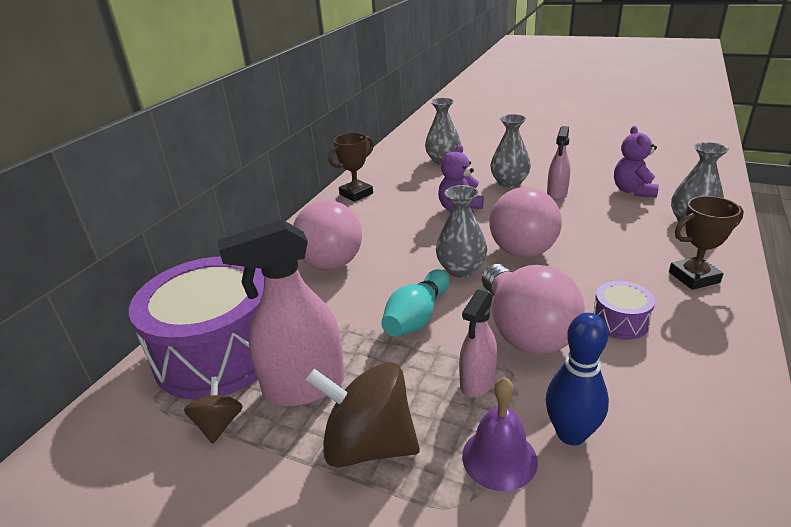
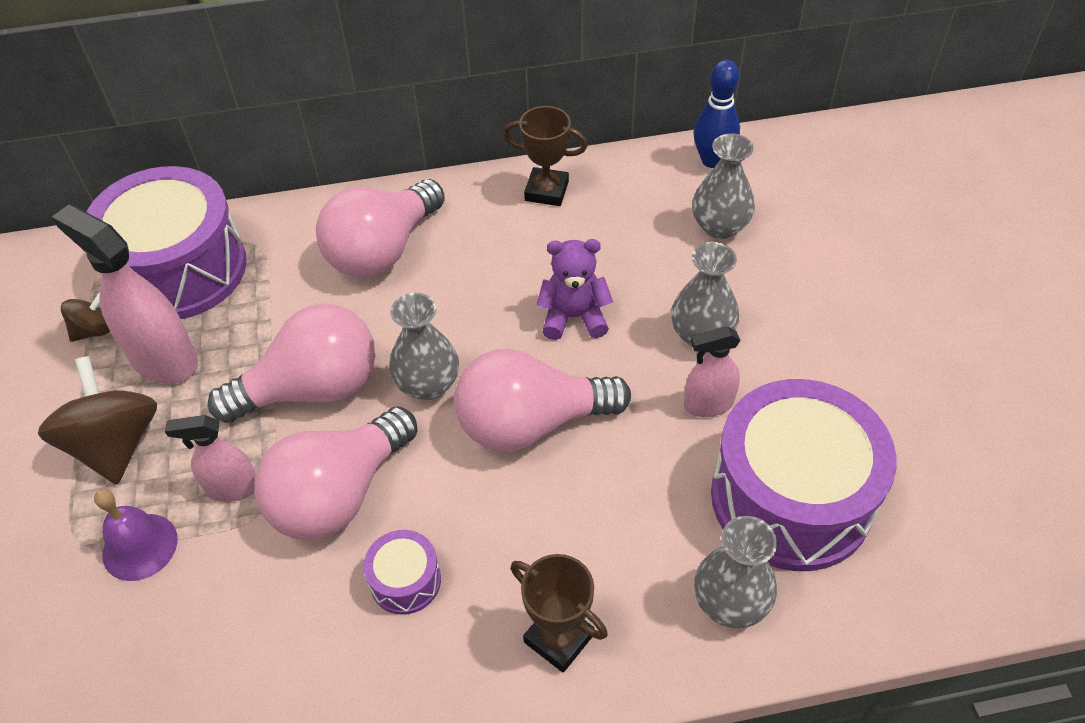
camera: 55 degrees right, 20 degrees up
turquoise bowling pin [381,269,450,336] -> pink light bulb [208,303,375,423]
blue bowling pin [546,313,609,445] -> blue bowling pin moved to [694,60,740,168]
purple teddy bear [614,126,659,197] -> purple drum [711,379,896,571]

